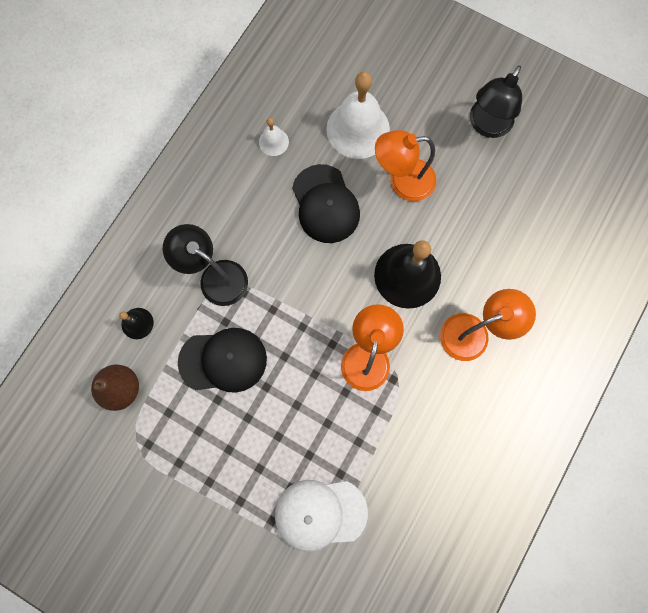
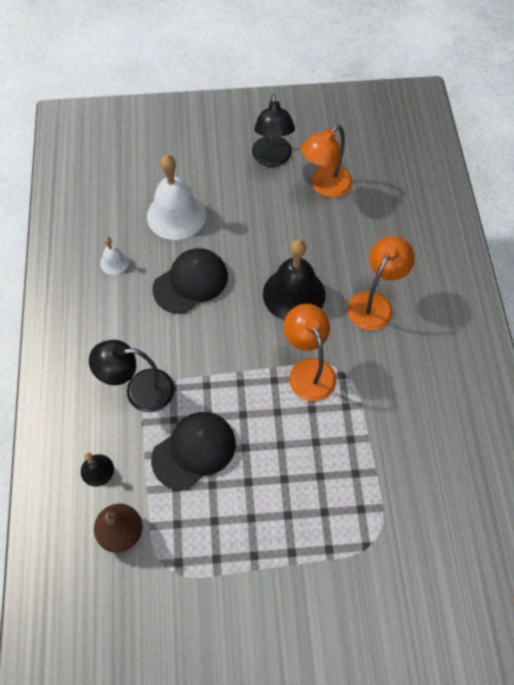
camera: 35 degrees left, 15 degrees down
white cap [275,480,368,552] -> none
black cap [292,164,360,243] -> black cap turned 75 degrees counterclockwise [152,248,228,314]
orange lamp [375,130,436,201] -> orange lamp moved to [301,125,352,198]

